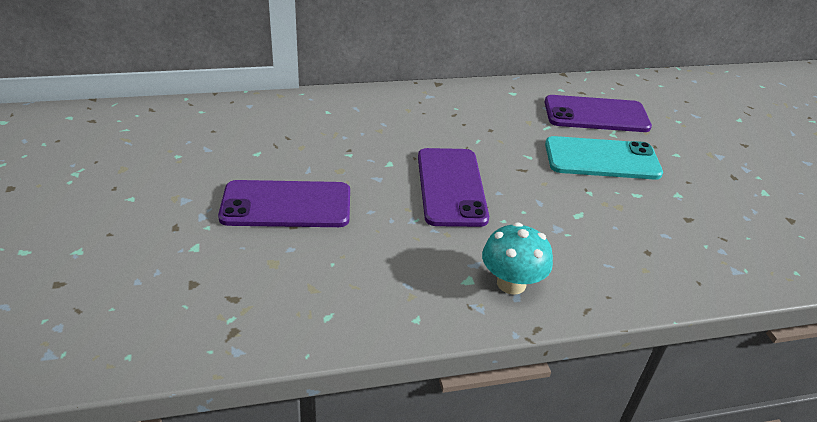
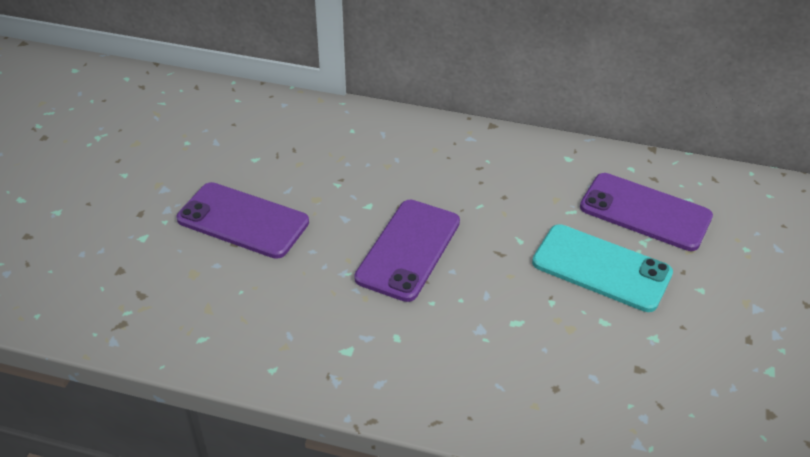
camera: 30 degrees right, 5 degrees up
turquoise mushroom [482,222,553,295] -> none

